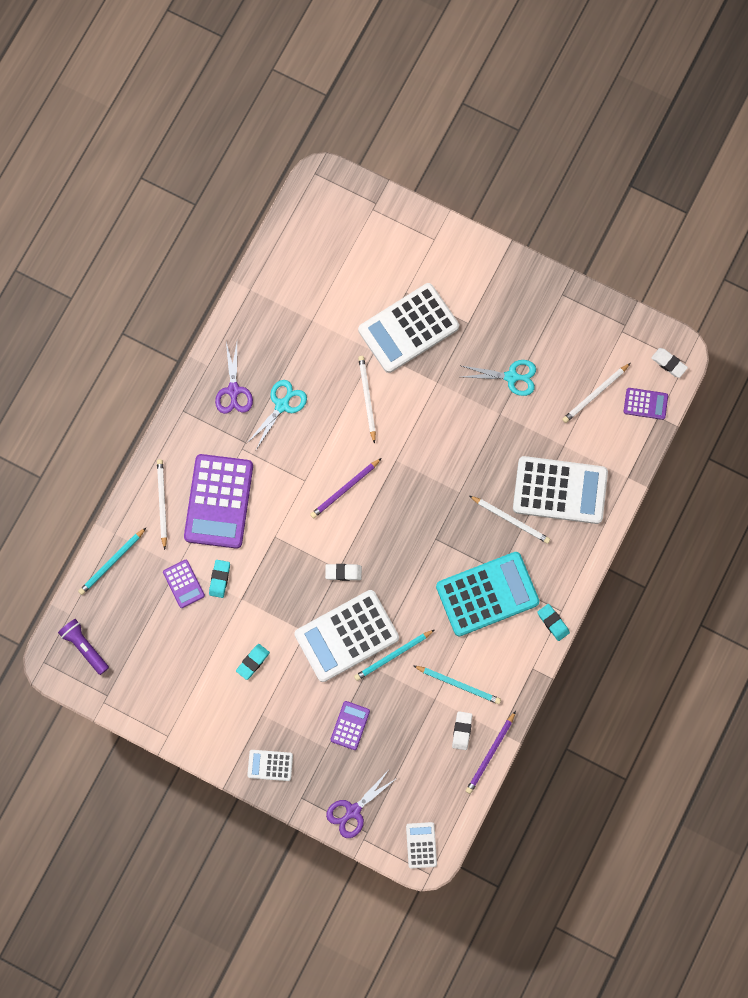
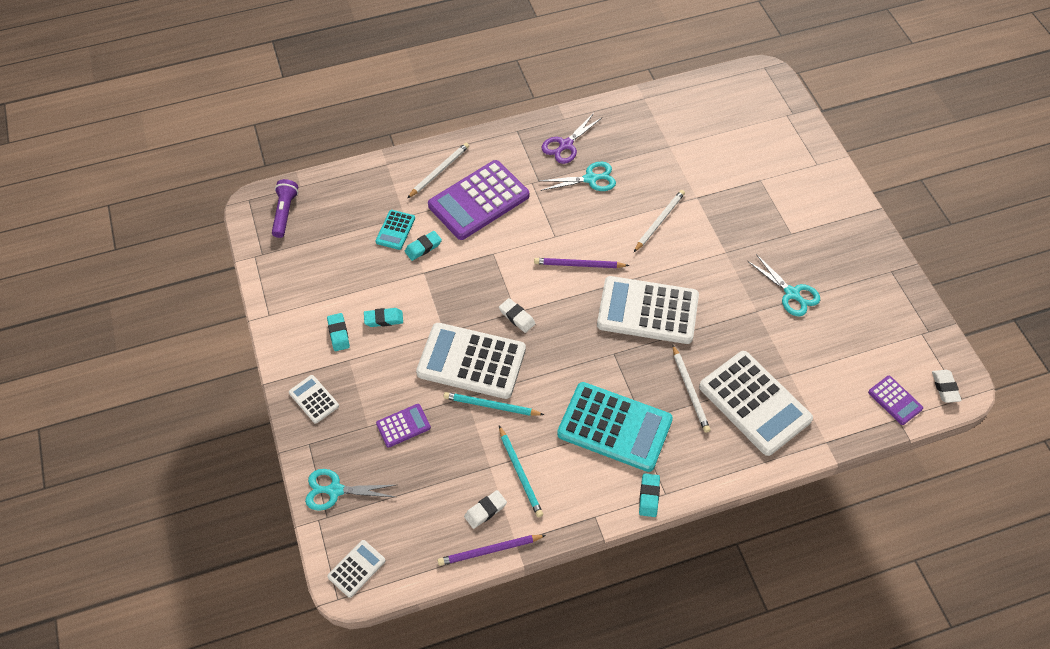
camera: 45 degrees right, 20 degrees down
turquoise pencil [78,528,146,595] -> none
purple calculator [163,560,205,608] -> turquoise calculator [375,210,415,250]
purple scissors [326,771,397,838] -> turquoise scissors [305,469,396,511]
white calculator [358,283,459,373] -> white calculator moved to [597,276,699,344]
white pencil [562,363,630,423] -> none
none -> turquoise eraser [327,313,350,351]

